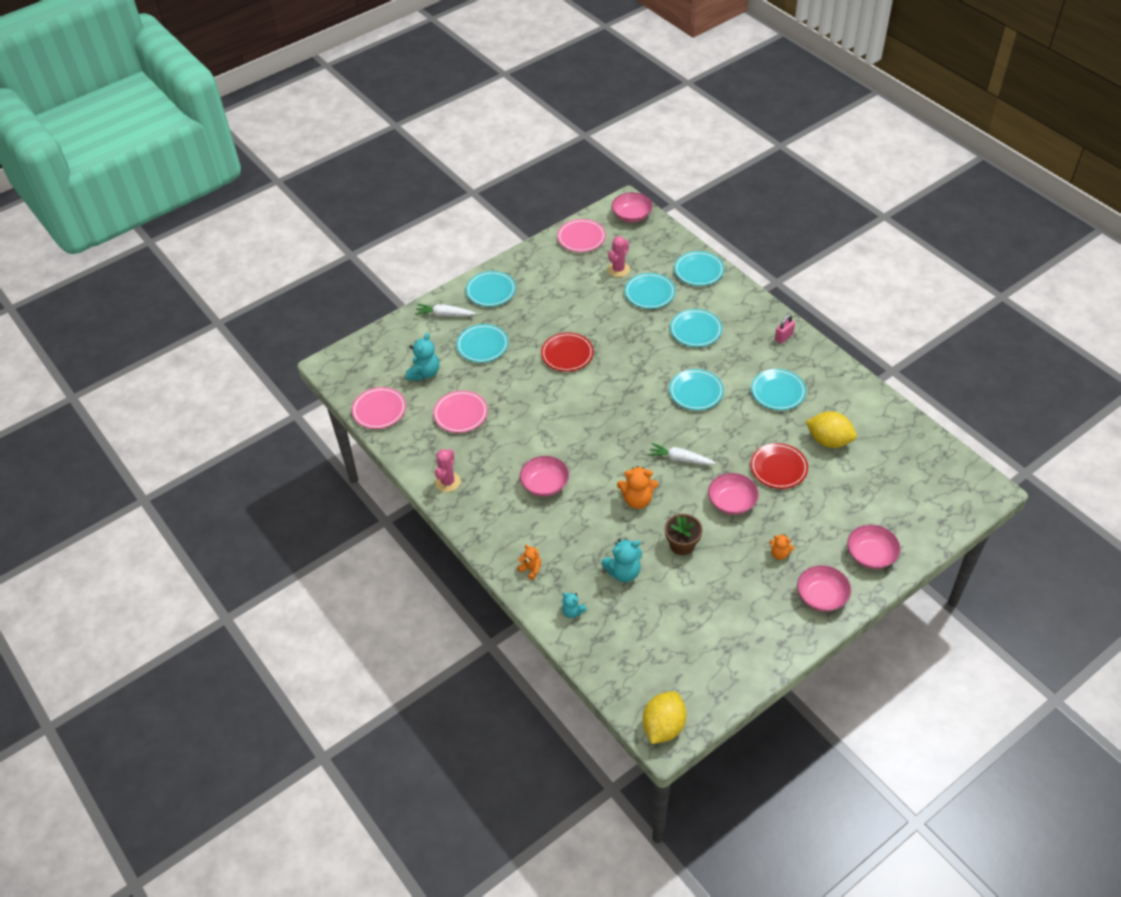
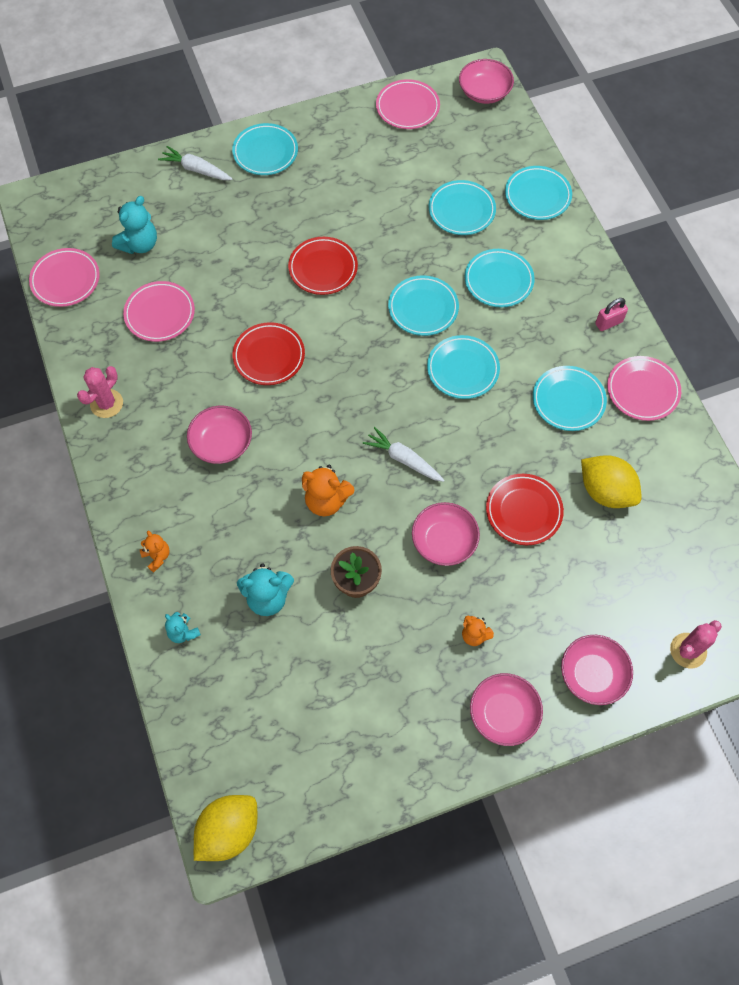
camera: 15 degrees right, 15 degrees up
turquoise plate [456,324,509,363] -> turquoise plate moved to [388,275,459,336]
pink cactus [608,236,630,277] -> pink cactus moved to [670,620,722,668]
none -> red plate [232,322,305,385]
none -> pink plate [607,356,681,421]

